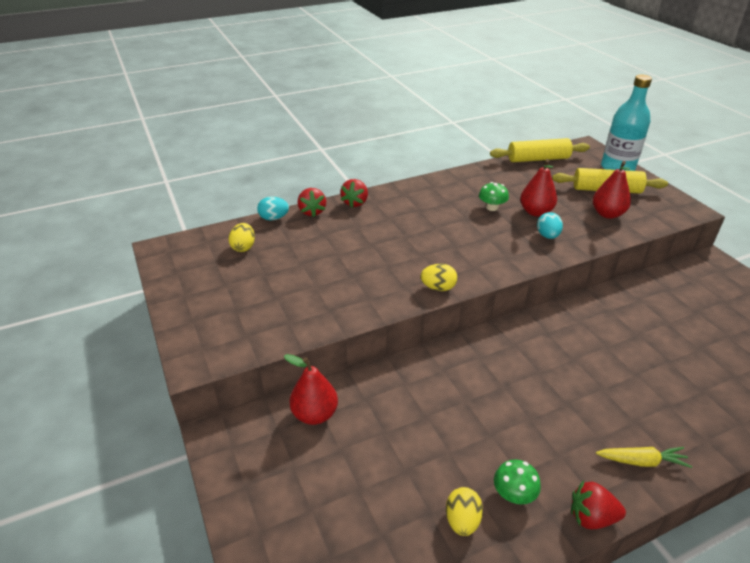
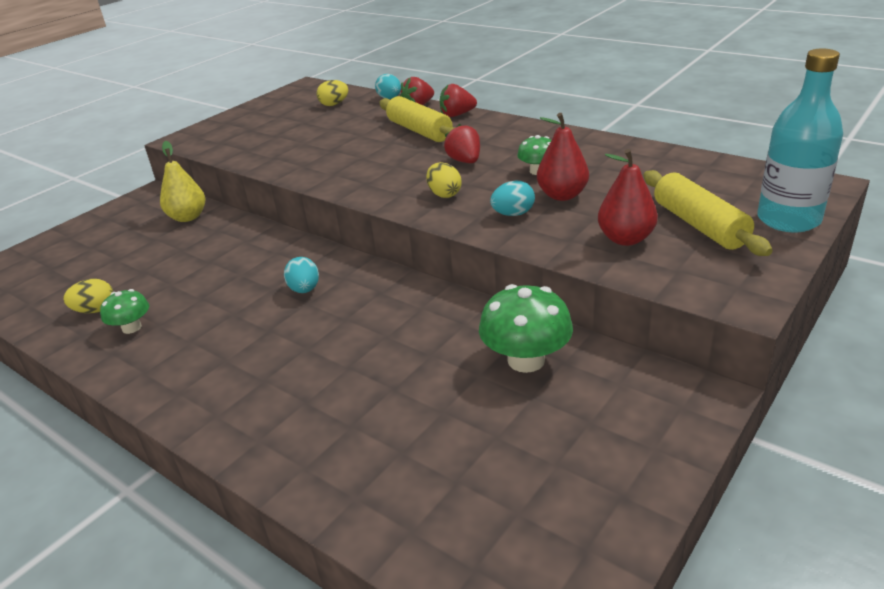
camera: 65 degrees right, 5 degrees down
red pear [284,354,338,425] -> yellow pear [160,141,206,222]
yellow egg [420,264,457,291] -> yellow egg moved to [426,162,461,198]
yellow rolling pin [490,138,590,162] -> yellow rolling pin moved to [379,96,455,142]
red strawberry [571,481,626,529] -> red strawberry moved to [444,124,480,163]
yellow carrot [596,447,692,468] -> none
none -> turquoise egg [284,257,319,293]
none -> green mushroom [479,284,573,373]

